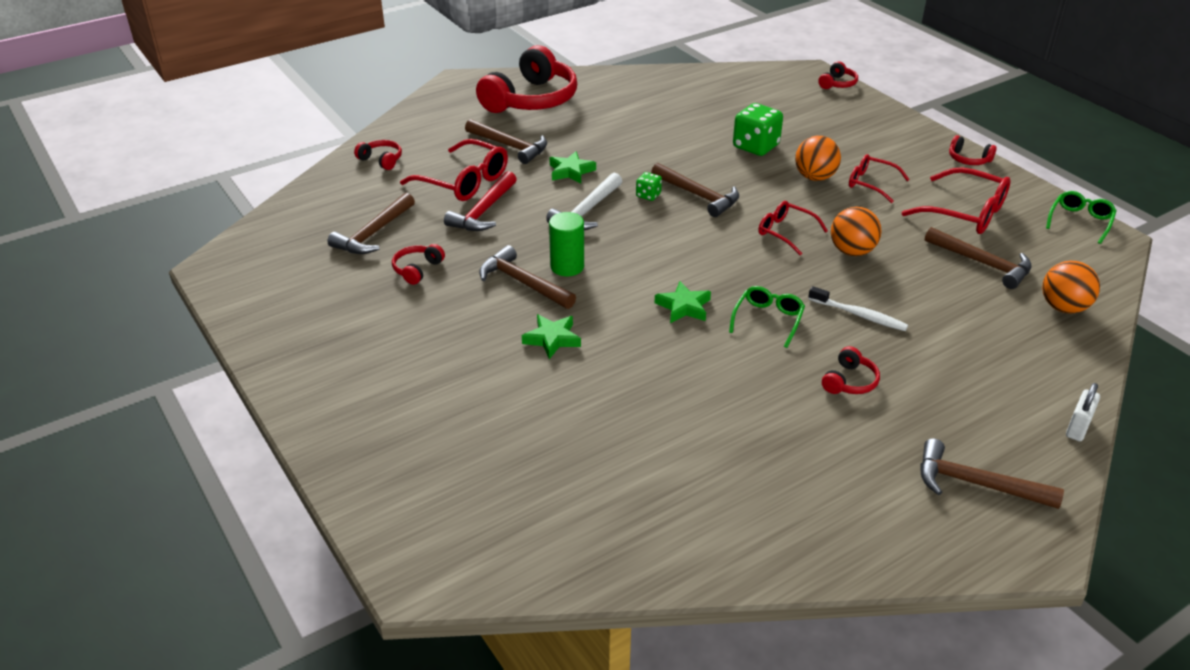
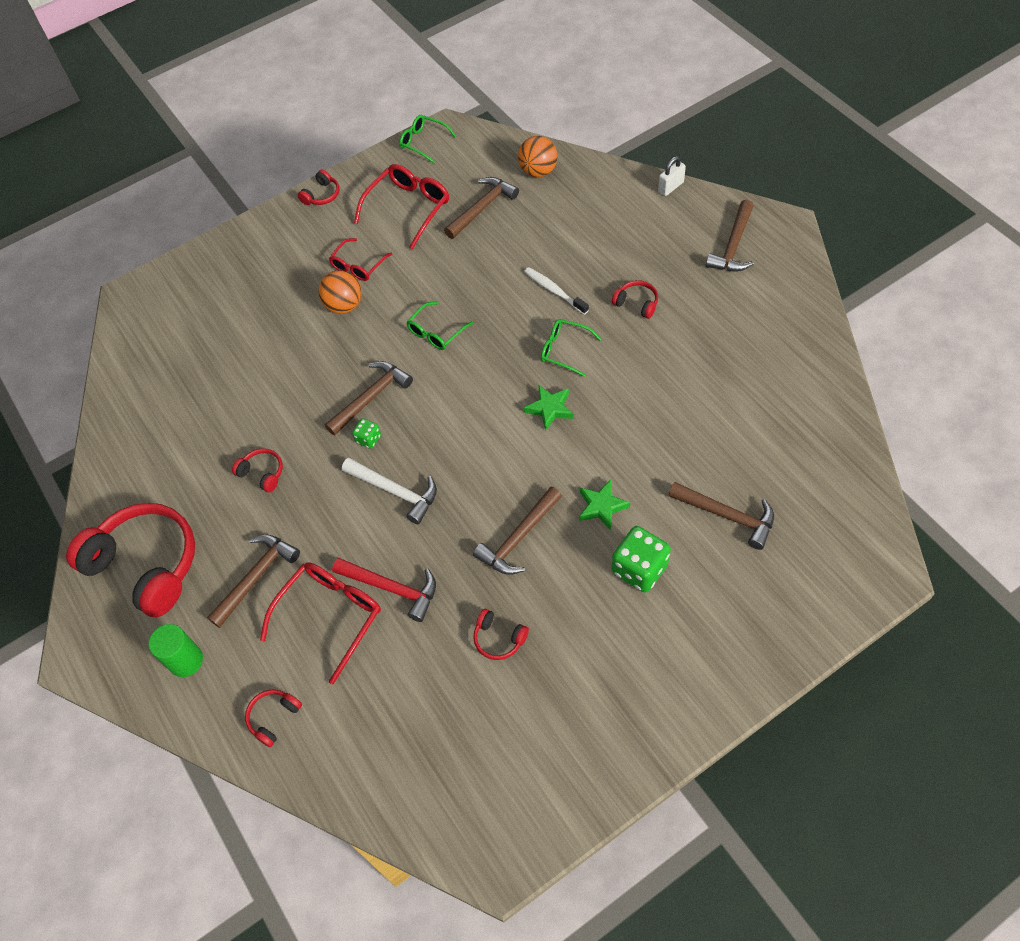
camera: 85 degrees left, 20 degrees up
brown hammer [328,193,415,254] -> brown hammer moved to [669,482,774,550]
green star [549,151,596,183] -> none
green cylinder [549,212,584,276] -> green cylinder moved to [149,624,203,677]
green dice [733,103,783,156] -> green dice moved to [612,526,671,593]
red glasses [758,201,828,255] -> green glasses [406,302,473,350]
white toothbrush [808,286,908,331] -> white toothbrush turned 75 degrees counterclockwise [524,267,589,315]
red headphones [818,61,858,89] -> red headphones moved to [232,448,283,492]
orange ball [831,207,882,256] -> none
white padlock [1066,383,1100,441] -> white padlock turned 75 degrees counterclockwise [658,156,686,196]

